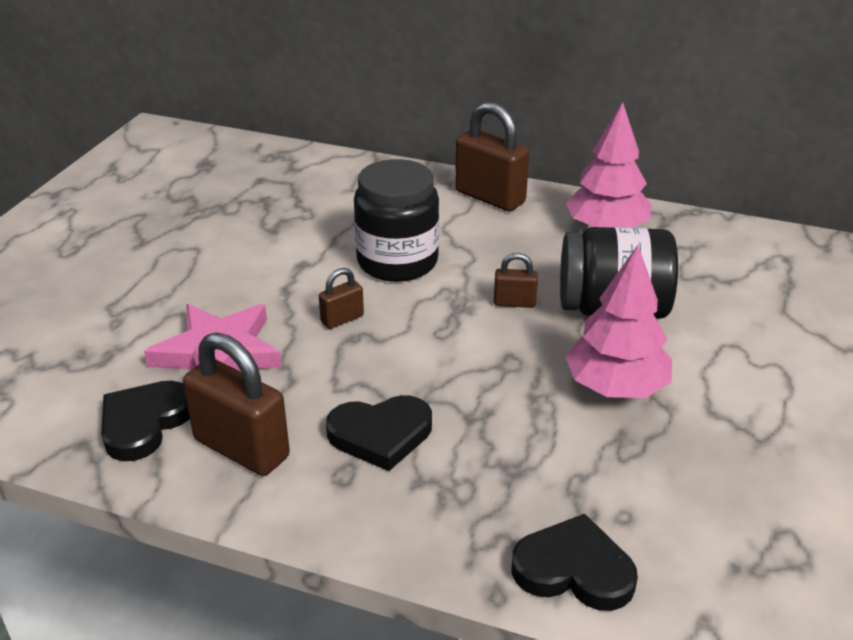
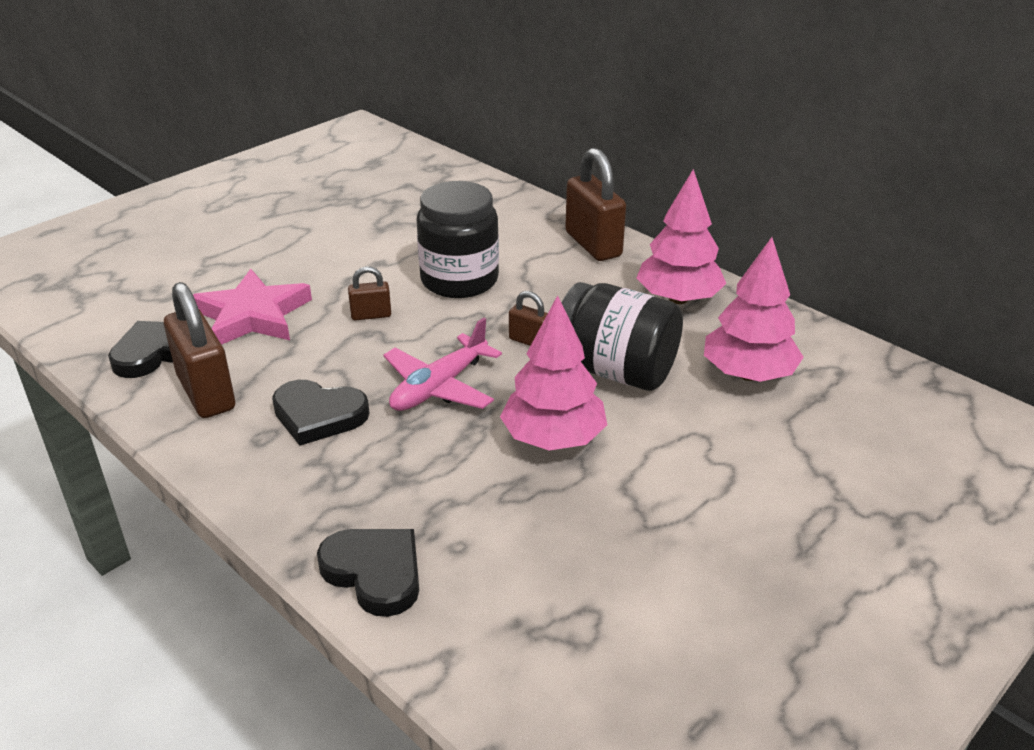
camera: 25 degrees right, 0 degrees up
none -> pink plane [383,318,502,411]
none -> pink tree [704,237,804,382]

